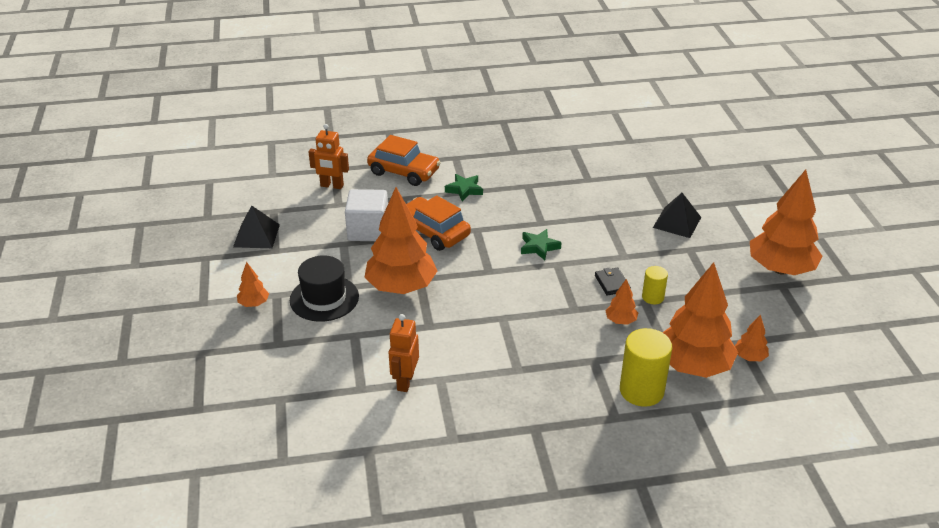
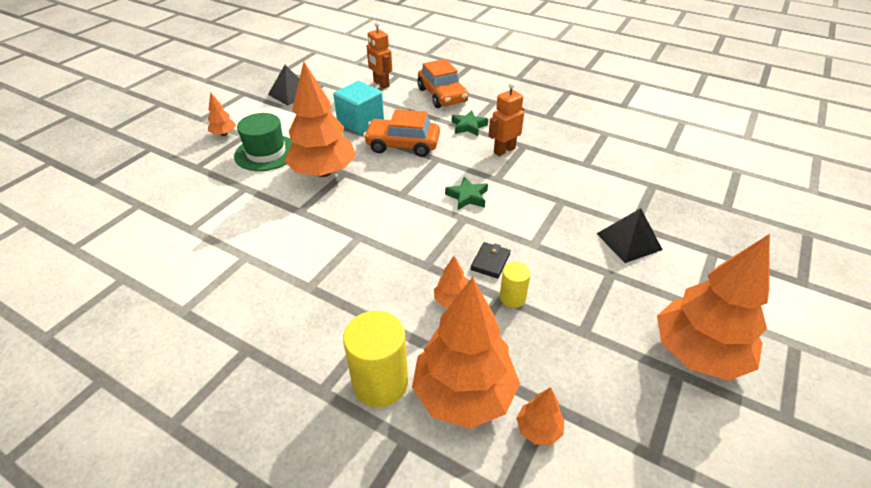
camera: 40 degrees right, 5 degrees up
black hat [290,255,359,322] -> green hat [234,113,293,171]
white cube [345,189,388,241] -> turquoise cube [333,81,384,134]
orange robot [389,314,419,392] -> orange robot moved to [489,82,524,156]
orange car [406,195,471,251] -> orange car turned 75 degrees counterclockwise [363,109,440,157]

